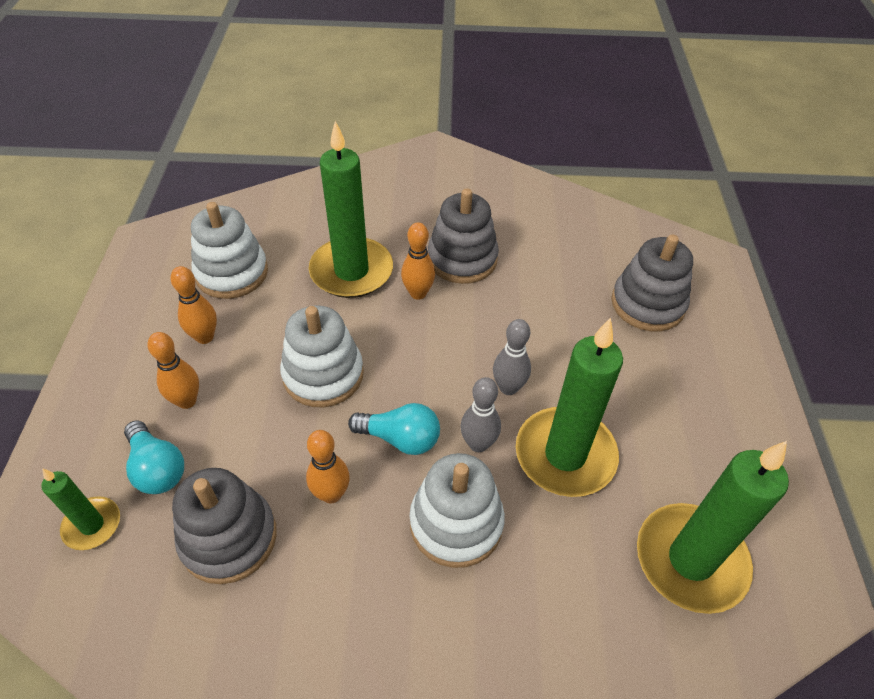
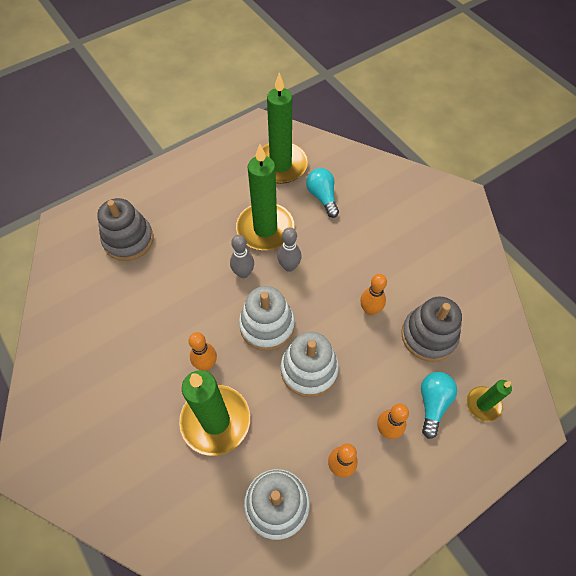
camera: 125 degrees left, 10 degrees up
turquoise light bulb [348,403,440,455] -> turquoise light bulb moved to [306,168,339,218]
white stacking toy [409,453,505,568] -> white stacking toy moved to [239,286,295,351]
grey stacking toy [428,188,499,284] -> none

